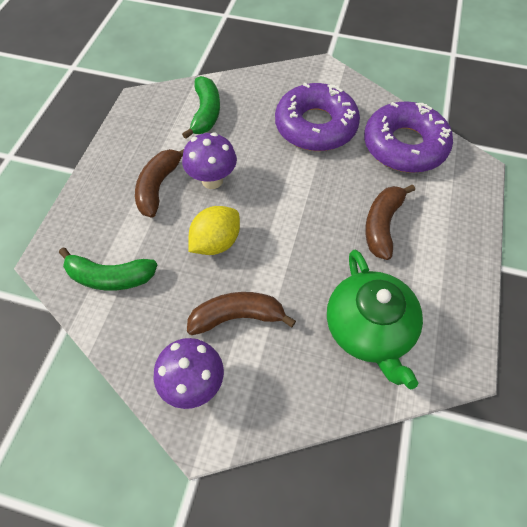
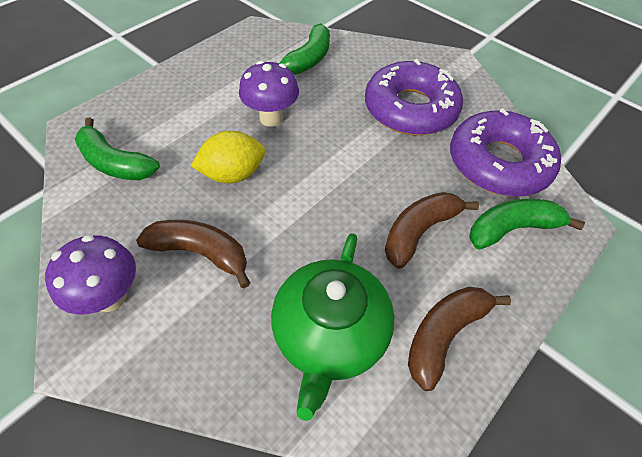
camera: 25 degrees right, 5 degrees down
brown banana [135,149,184,217] -> brown banana moved to [408,287,511,391]
none -> green banana [469,199,585,250]

